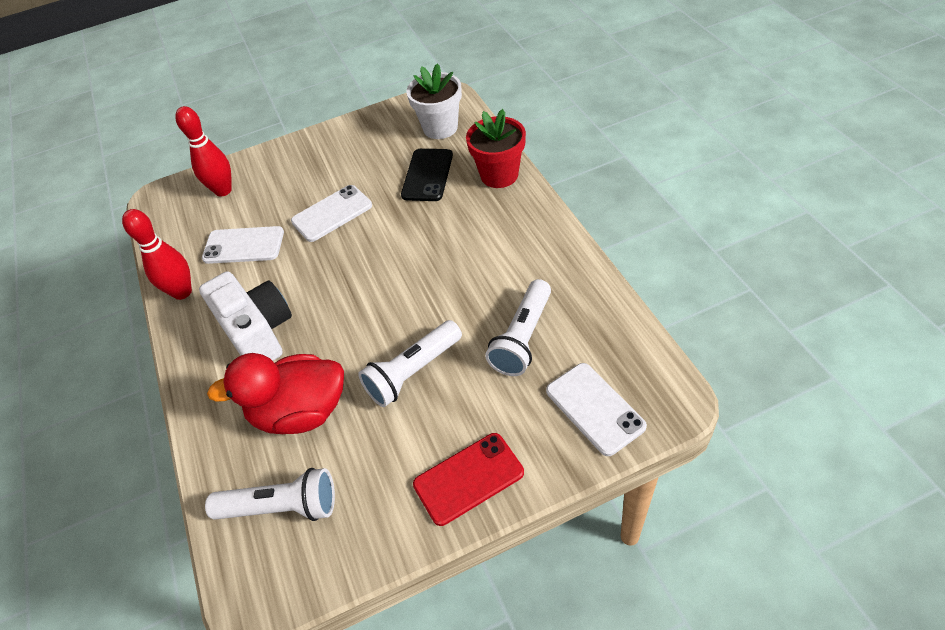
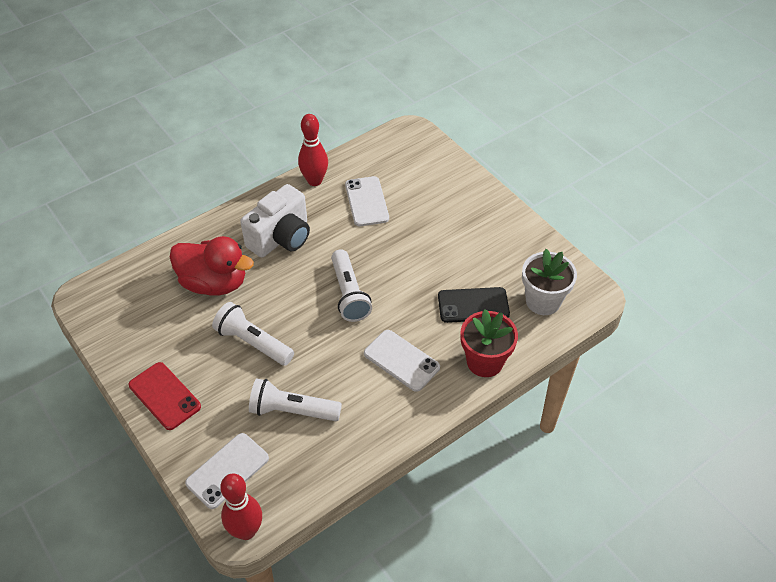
camera: 70 degrees right, 0 degrees up
red bowling pin [175,106,232,197] -> red bowling pin moved to [220,474,262,540]
white flashlight [205,468,335,521] -> white flashlight moved to [331,249,372,322]
red duck [207,353,344,434] -> red duck turned 135 degrees clockwise [170,236,254,296]
white phone [291,185,372,242] -> white phone moved to [364,330,440,392]

